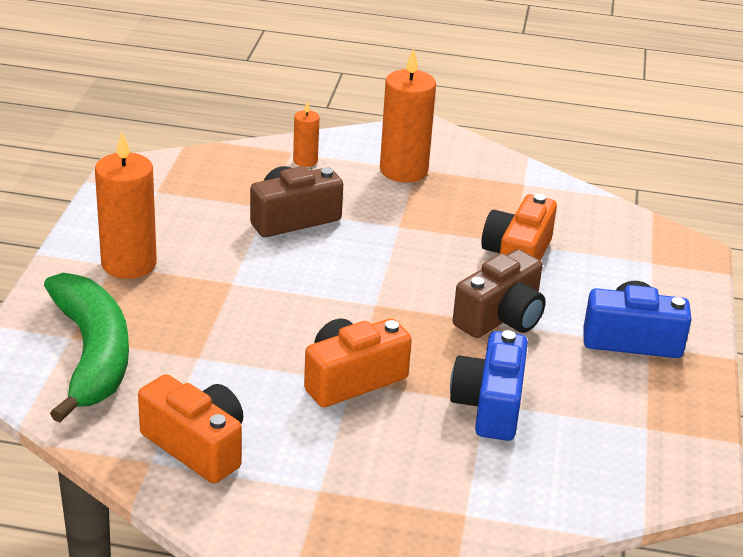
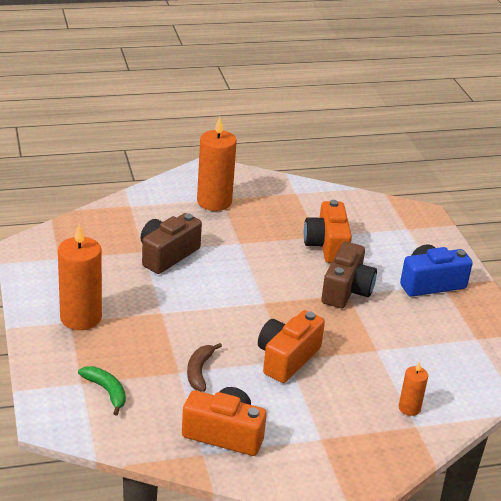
camera: 25 degrees left, 0 degrees up
green banana [44,273,129,423] -> green banana [78,366,126,415], size x0.45
orange candle [293,100,319,167] -> orange candle moved to [399,361,428,416]
blue camera [450,330,528,441] -> none
none -> brown banana [187,343,222,392]

